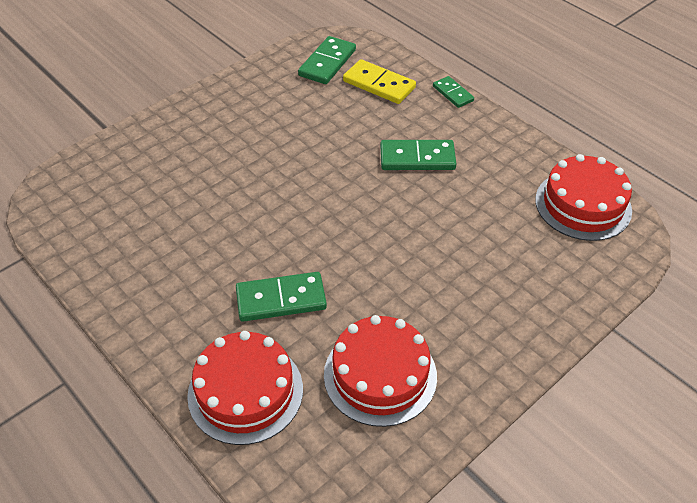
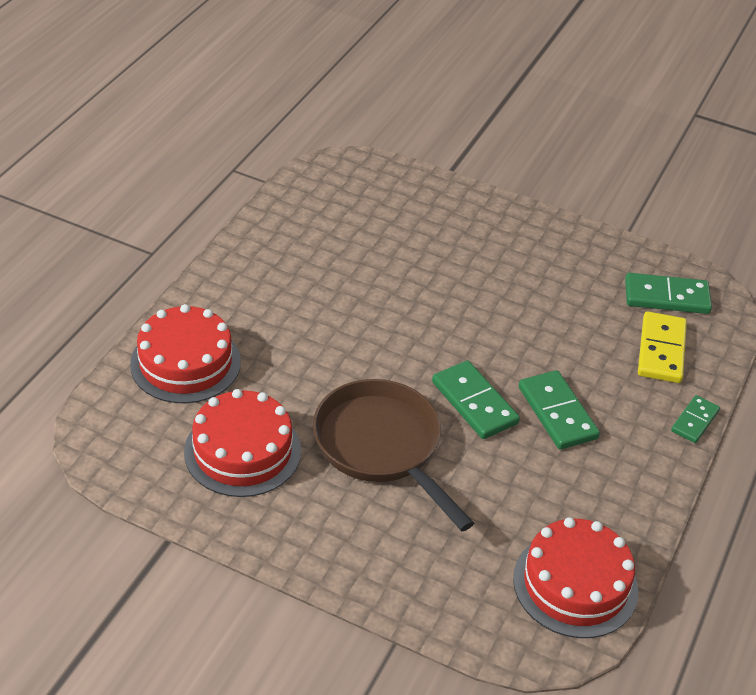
camera: 65 degrees right, 5 degrees down
green domino [236,272,327,322] -> green domino moved to [432,360,520,439]
none -> brown pan [313,379,474,531]

